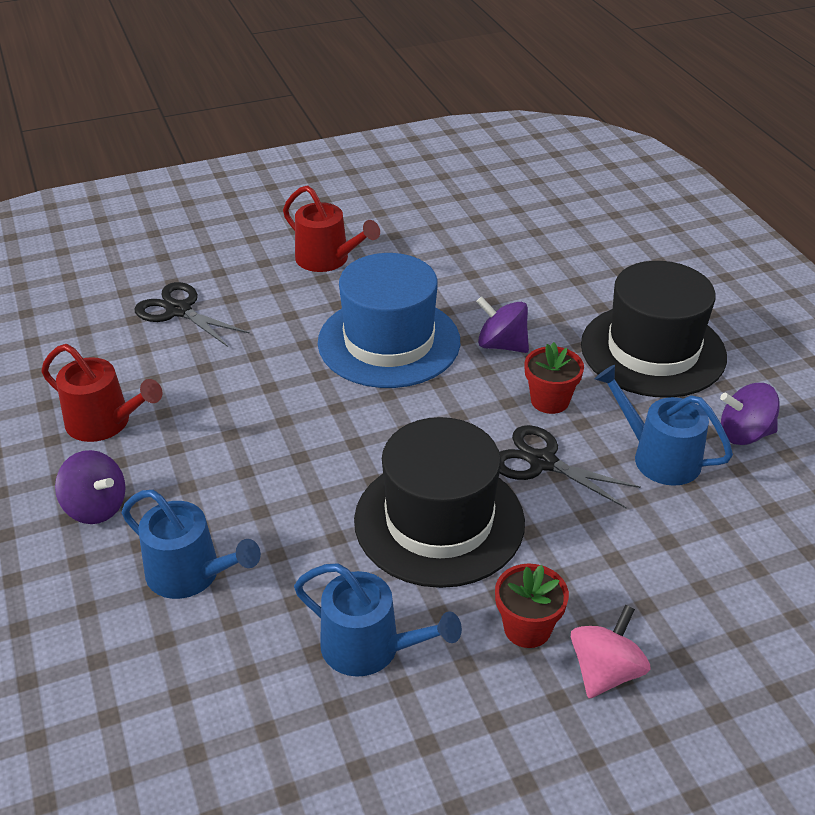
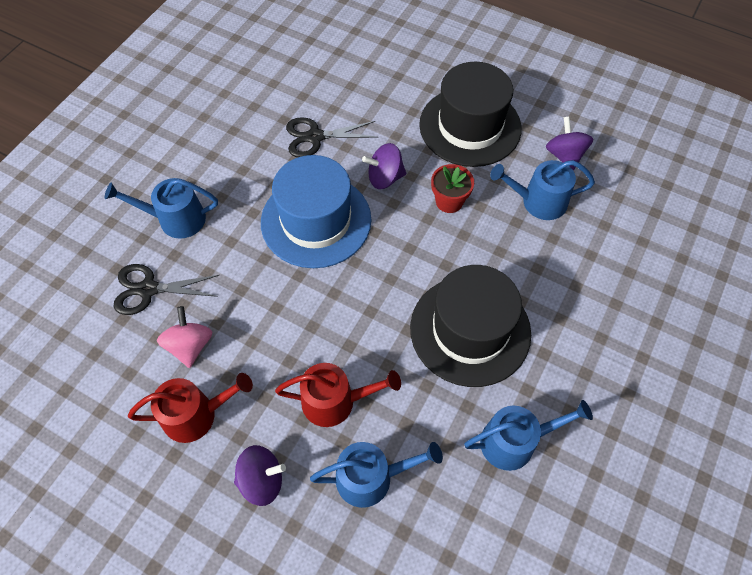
camera: 40 degrees left, 20 degrees up
red watering can [283,185,380,272] -> red watering can moved to [275,363,401,427]
red flower pot [495,563,569,648] -> none
black scissors [499,425,641,509] -> black scissors moved to [286,117,378,157]
pink spinning top [571,605,651,699] -> pink spinning top moved to [157,306,212,368]
purple spinning top [720,383,780,445] -> purple spinning top turned 120 degrees clockwise [546,117,593,170]
none -> blue watering can [104,178,218,239]

